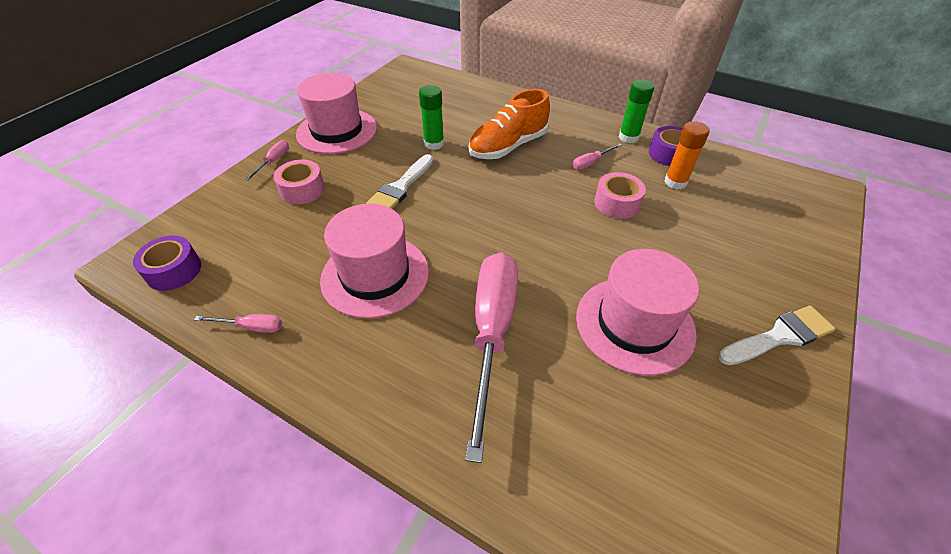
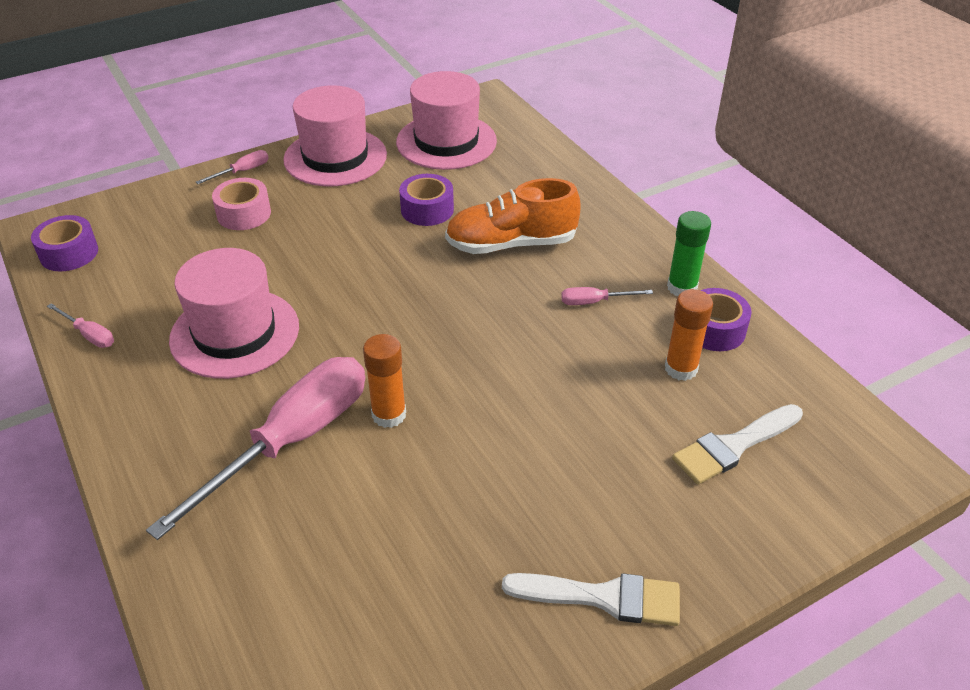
camera: 30 degrees right, 5 degrees down
white brush [366,154,434,209] -> white brush moved to [672,404,803,484]
green glue stick [419,85,444,150] -> purple tape [399,174,454,226]
pink hat [576,249,699,376] -> pink hat moved to [396,71,497,170]
pink tape [594,172,646,219] -> none
none -> orange glue stick [363,334,406,428]

